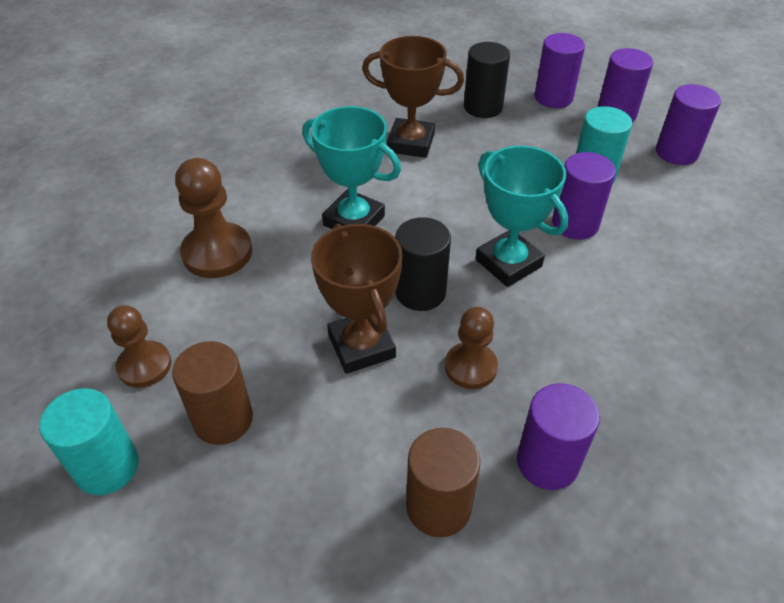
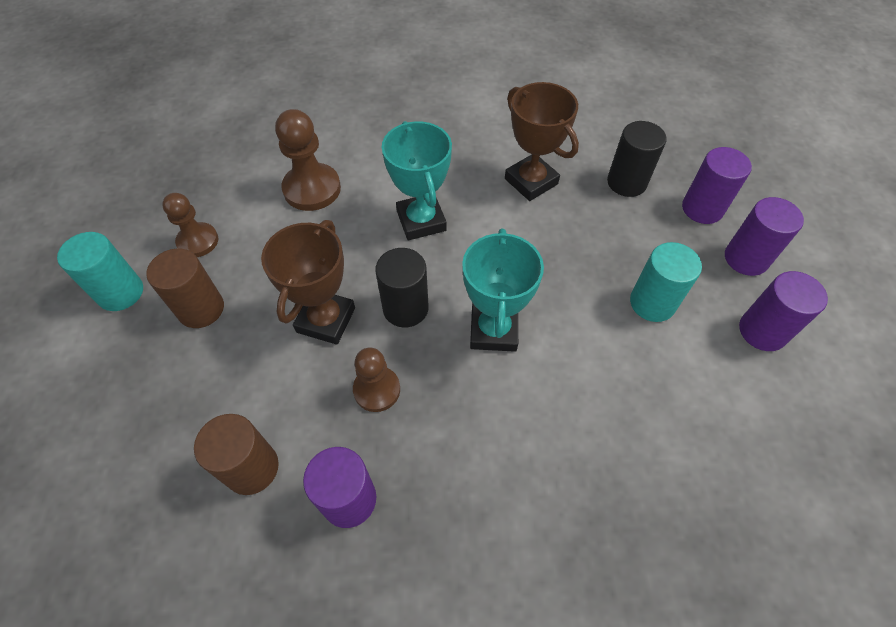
camera: 40 degrees right, 10 degrees up
purple cylinder [552,152,616,240] -> none

